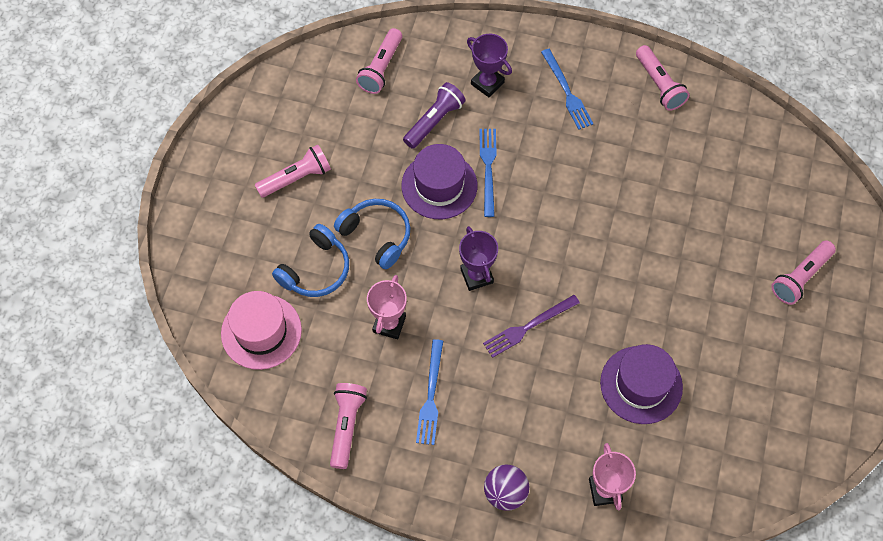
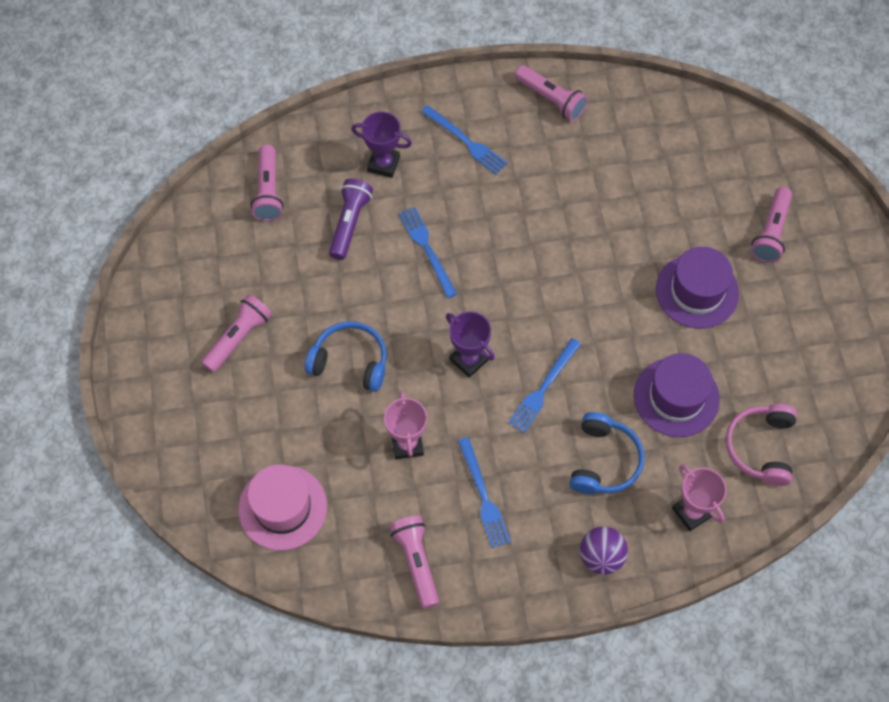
camera: 25 degrees left, 0 degrees up
blue headphones [272,224,349,297] -> blue headphones moved to [569,412,644,494]
purple hat [401,144,477,219] -> purple hat moved to [656,247,739,329]
purple fork [483,295,580,358] -> blue fork [508,338,581,433]
none -> pink headphones [726,404,797,486]

